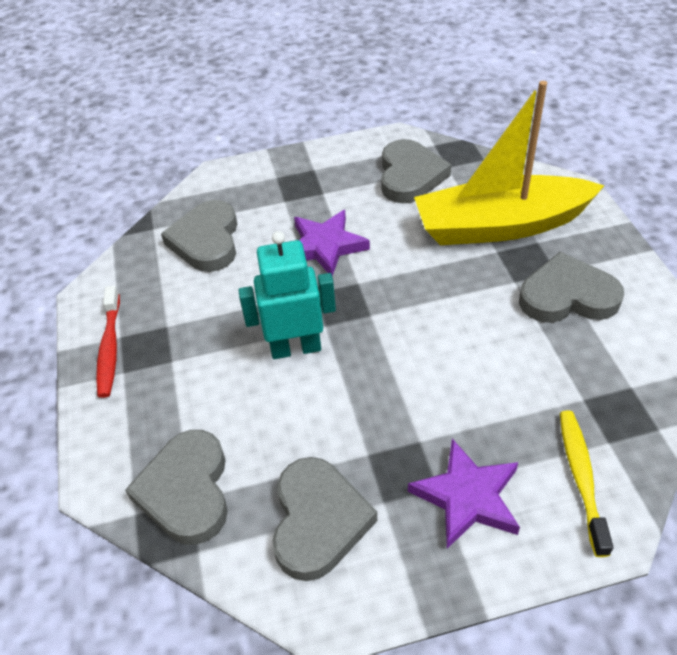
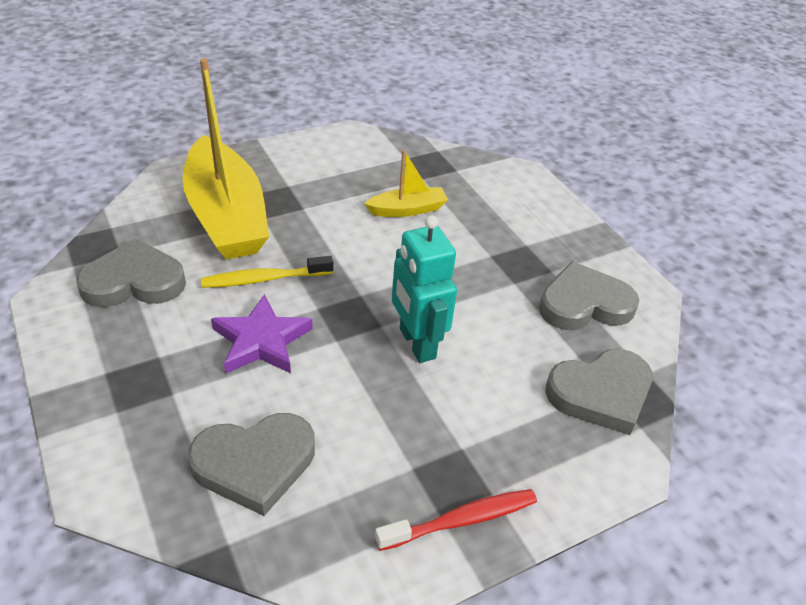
camera: 110 degrees left, 5 degrees down
purple star [408,439,520,549] -> none
grey heart [519,252,624,323] -> none
yellow toothbrush [560,411,613,557] -> yellow toothbrush moved to [201,256,333,288]
none -> yellow boat [364,150,448,217]

